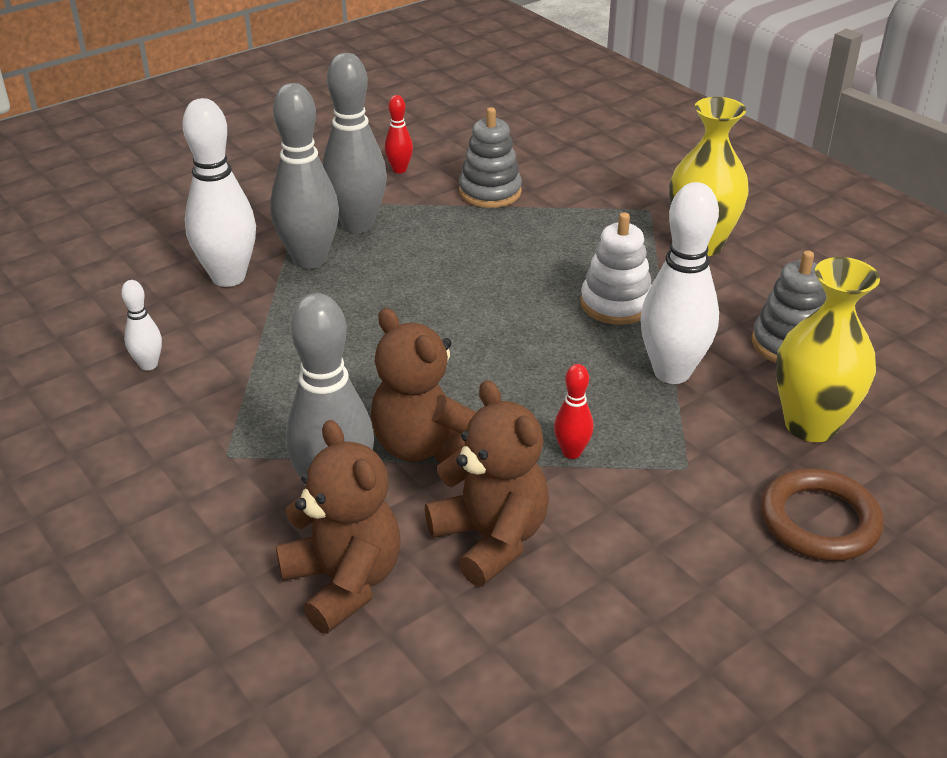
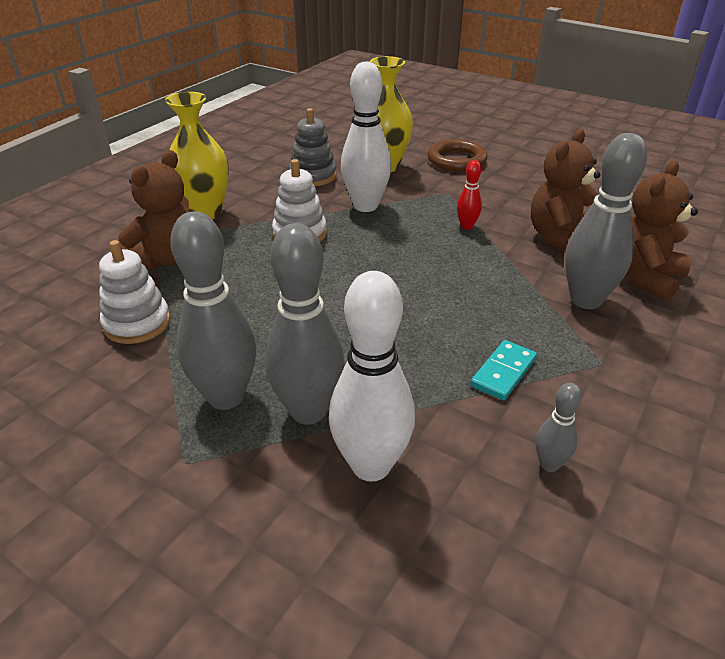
camera: 110 degrees left, 0 degrees up
white bowling pin [121,280,162,371] -> grey bowling pin [535,383,582,472]
brown teddy bear [371,308,476,463] -> brown teddy bear moved to [118,150,190,269]
red bowling pin [385,95,413,173] -> none
grey stacking toy [459,107,522,208] -> white stacking toy [99,240,170,344]
none -> turquoise domino [470,340,537,401]

